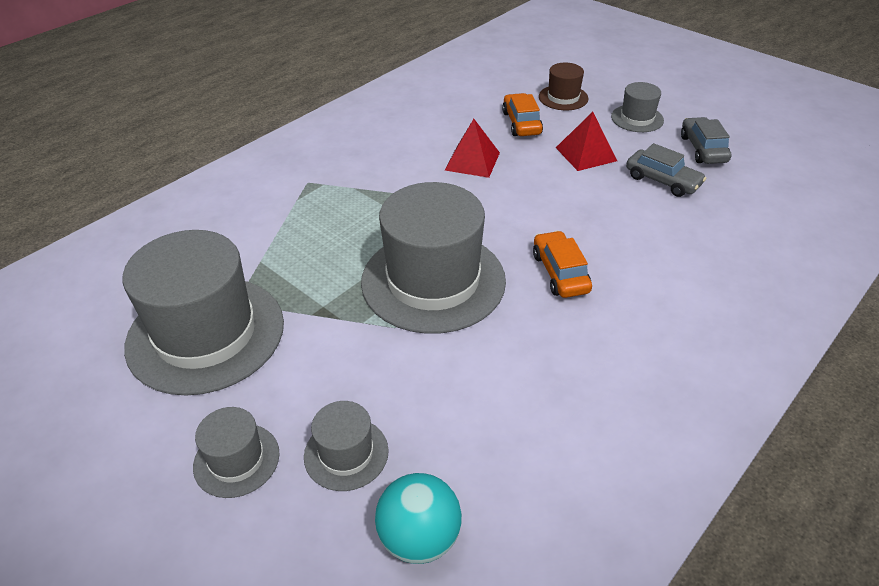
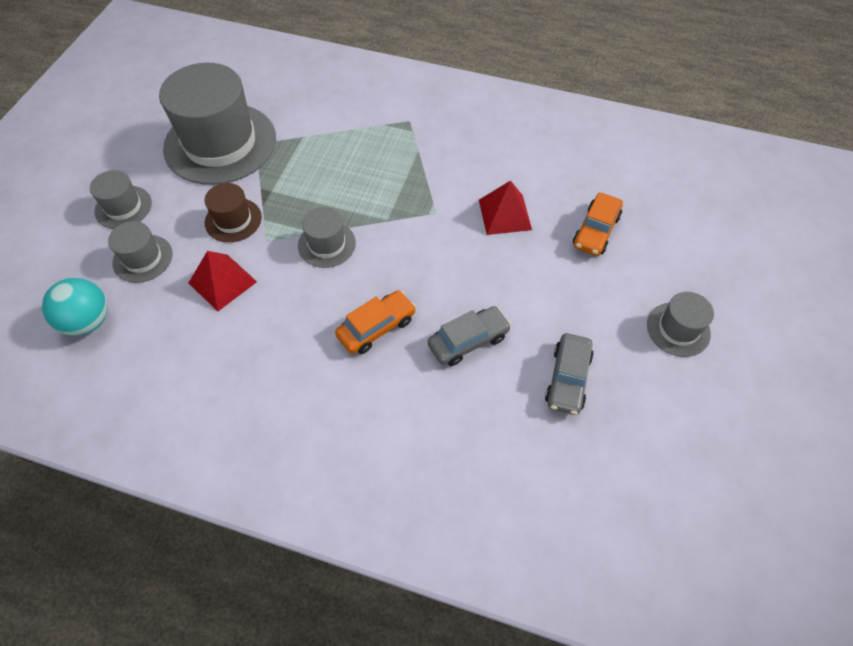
camera: 65 degrees right, 15 degrees up
grey hat [361,182,506,334] -> grey hat [298,207,356,268], size x0.47
orange car [502,93,543,136] -> orange car turned 150 degrees clockwise [573,193,623,256]
brown hat [539,63,589,110] -> brown hat moved to [205,183,262,242]
red pyramid [556,112,617,171] -> red pyramid moved to [189,251,257,311]
grey car [681,117,731,164] -> grey car moved to [427,306,511,366]

